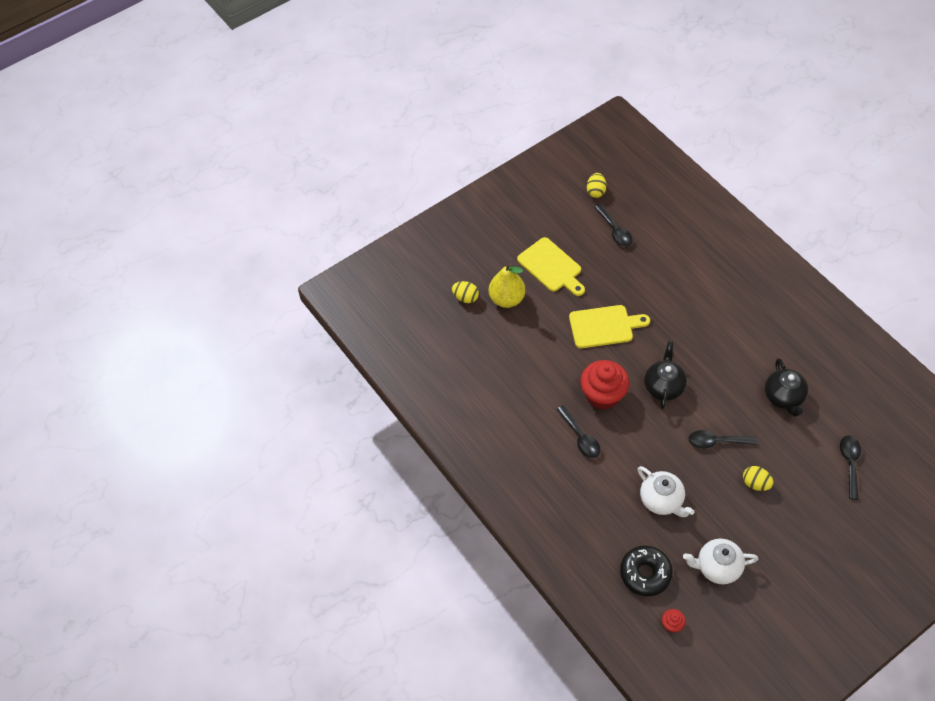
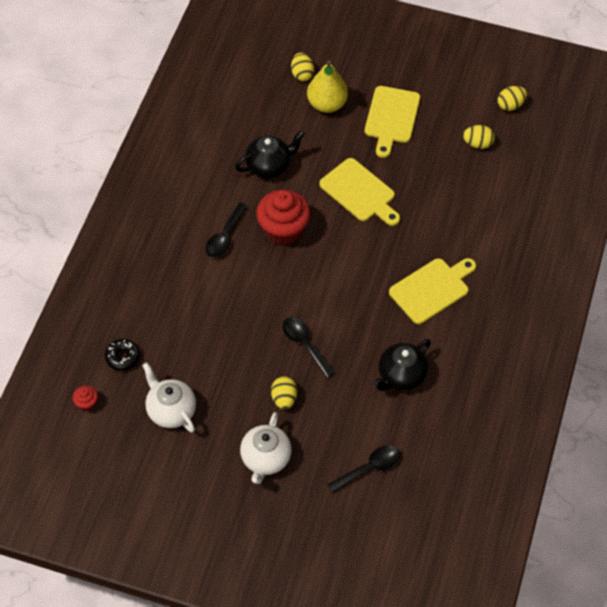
camera: 50 degrees right, 0 degrees up
black spoon [594,204,633,247] -> yellow egg [463,125,495,149]
black donut [620,546,673,596] -> black donut [105,339,140,371], size x0.63
white teapot [638,466,694,517] -> white teapot moved to [240,412,292,484]
black teapot [644,341,687,409] -> black teapot moved to [235,130,305,178]
none -> yellow cutting board [389,258,476,324]

